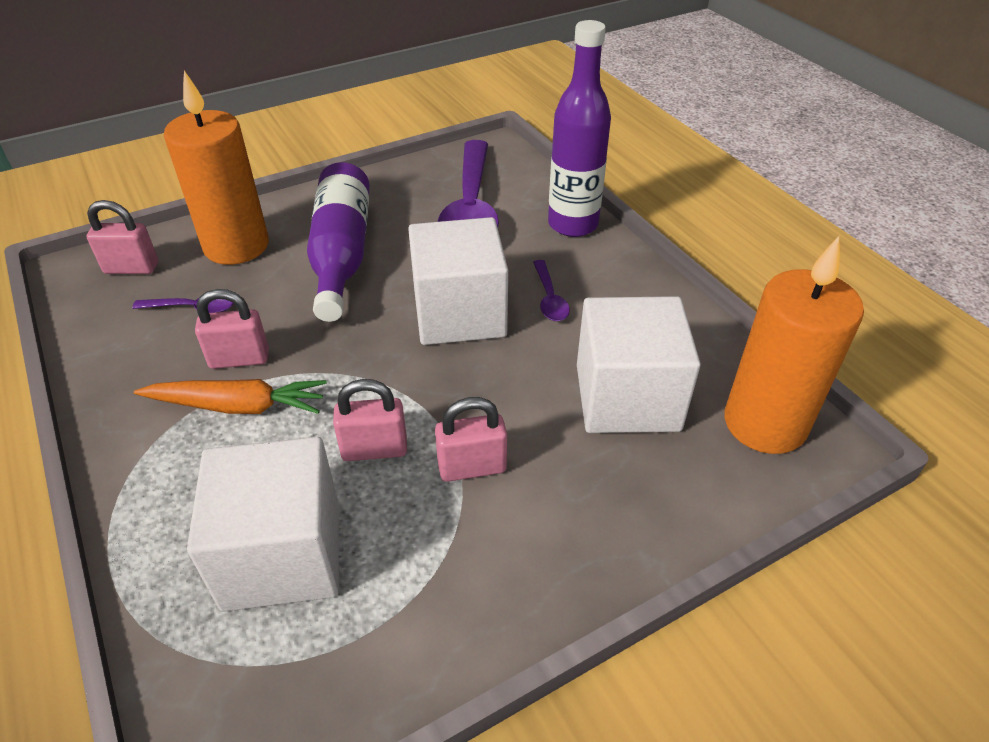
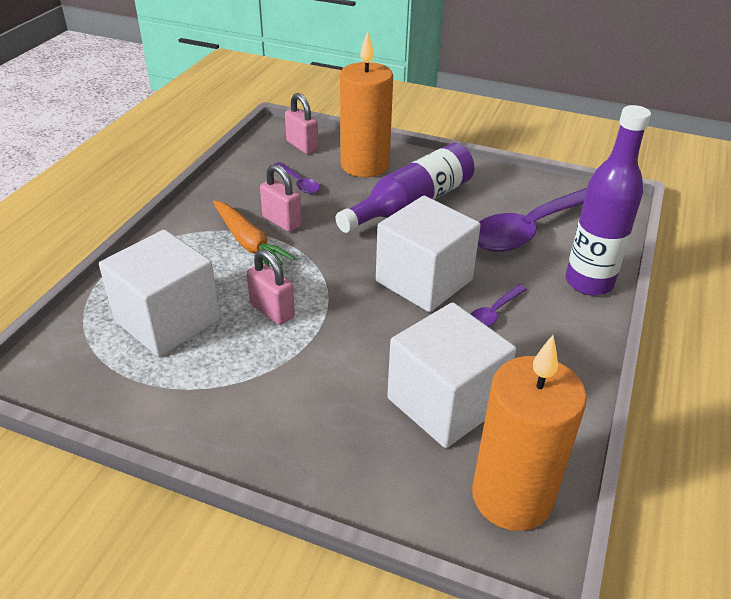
camera: 50 degrees right, 5 degrees down
pink padlock [435,397,507,482] -> none

